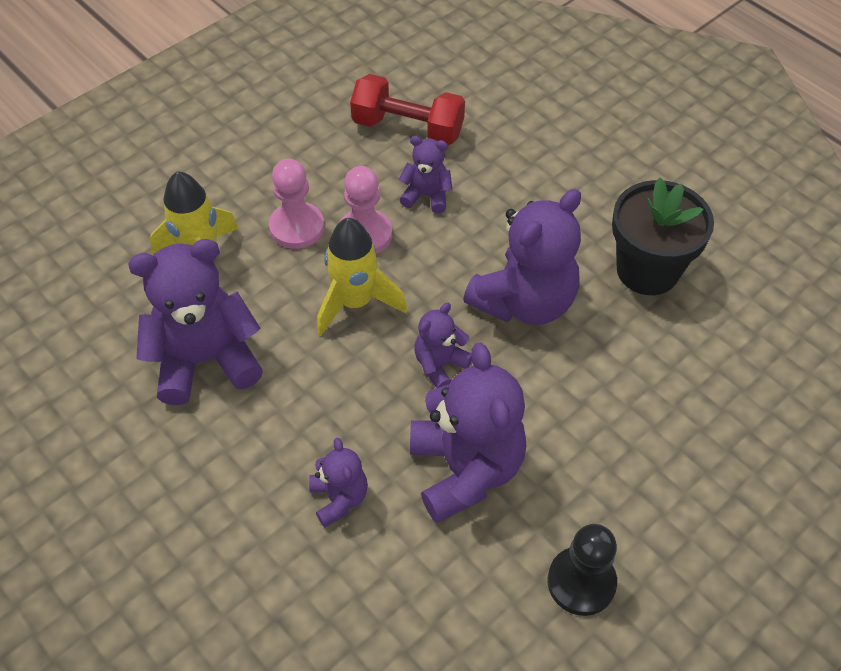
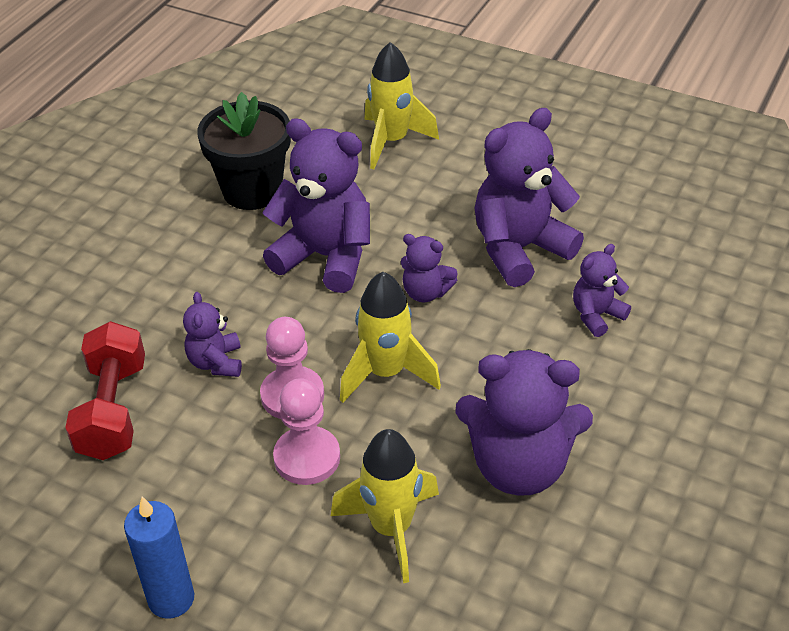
camera: 110 degrees left, 10 degrees down
purple teddy bear [128,239,263,405] -> purple teddy bear turned 45 degrees counterclockwise [455,349,593,496]
black pawn [547,524,617,616] -> none
none -> blue candle [124,496,194,619]
none -> yellow rocket [364,42,439,169]

